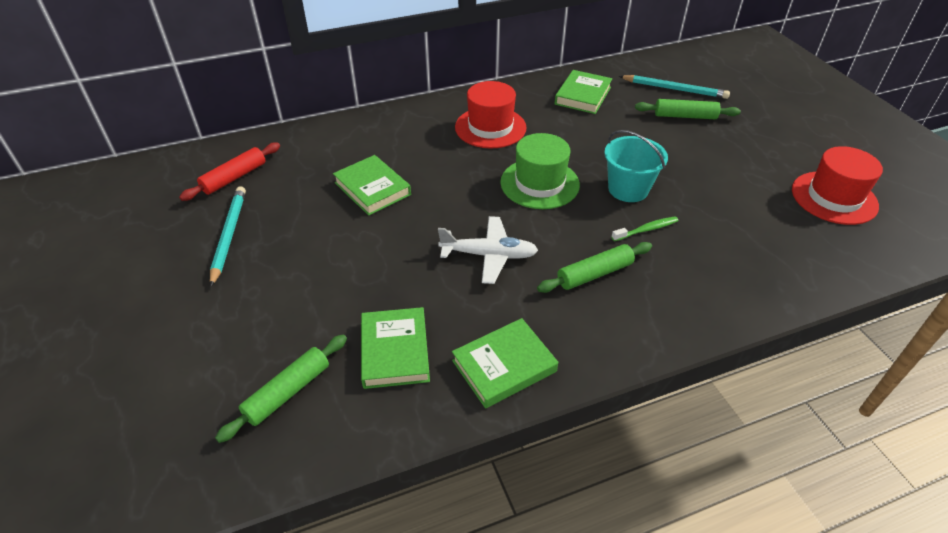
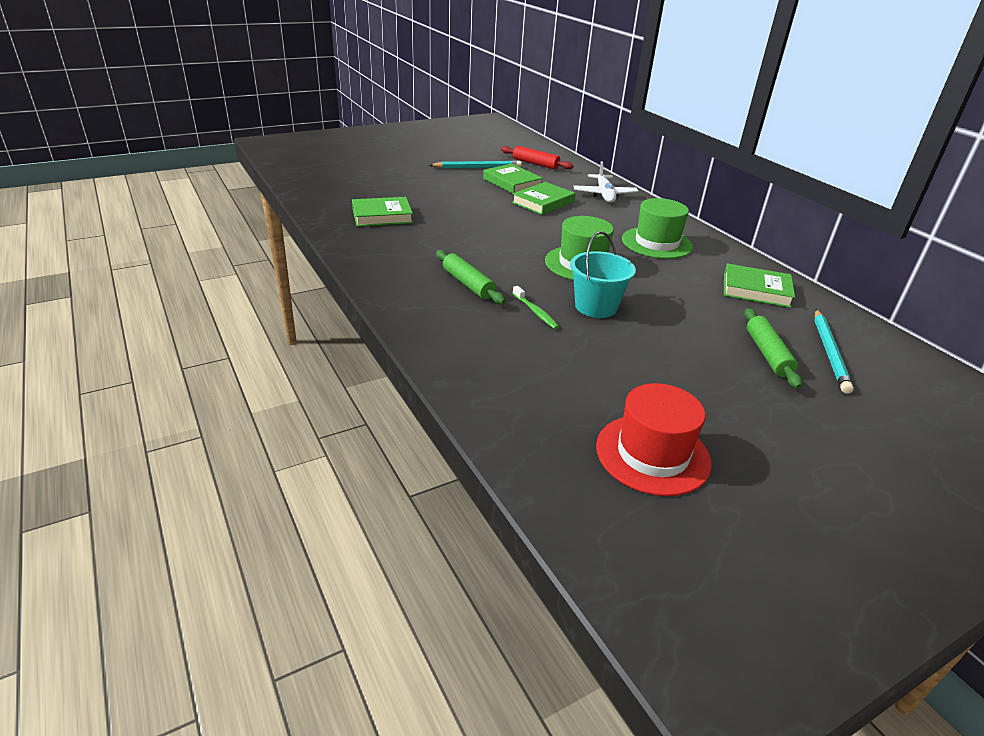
camera: 80 degrees right, 10 degrees down
green rolling pin [215,335,347,443] -> none
white plane [438,216,538,284] -> white plane moved to [573,161,638,203]
green book [452,318,558,408] -> green book moved to [483,164,543,194]
red hat [455,81,527,149] -> green hat [622,198,693,259]

